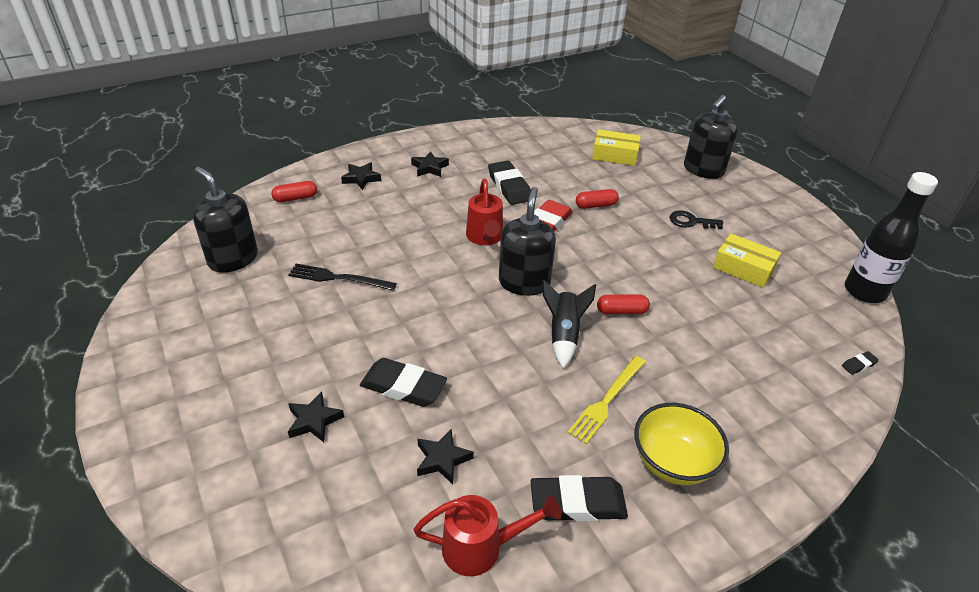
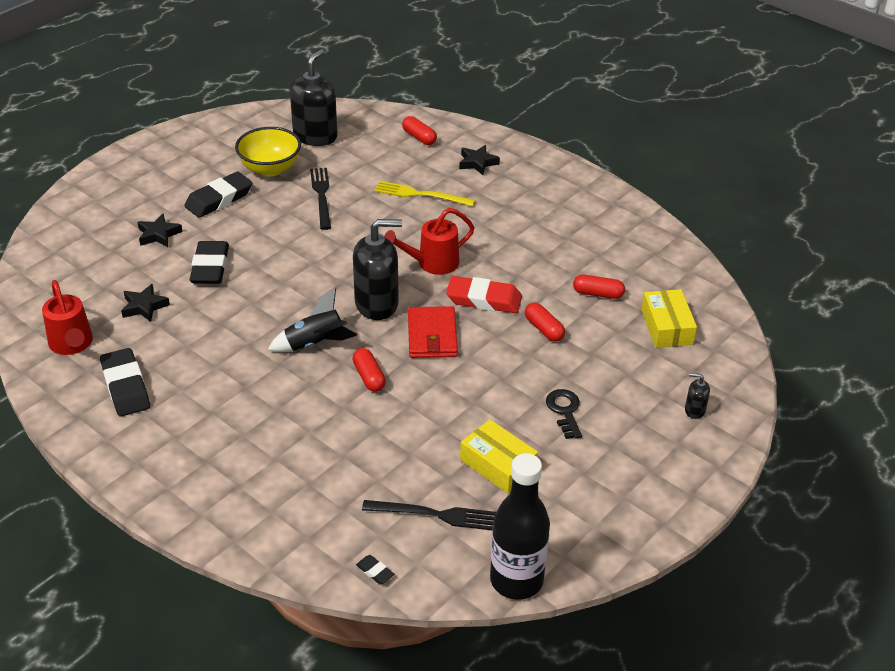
camera: 70 degrees right, 0 degrees up
black star [411,151,449,177] -> none
black eraser [488,160,531,205] -> black eraser moved to [184,171,252,218]
yellow fork [567,356,646,444] -> yellow fork moved to [374,181,476,206]
yellow bowl [634,403,729,485] -> yellow bowl moved to [235,127,301,176]
black soap dispenser [684,95,738,179] -> black soap dispenser [685,373,710,419], size x0.44
yellow box [713,233,781,288] -> yellow box turned 60 degrees counterclockwise [460,419,538,494]
none -> black fork [362,500,496,530]
none -> red wallet [408,306,458,358]
none -> red capsule [573,275,625,299]

